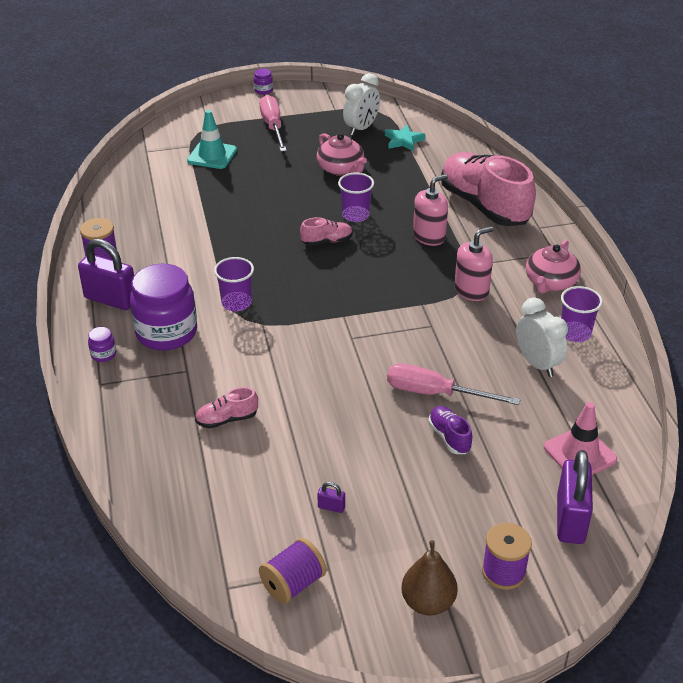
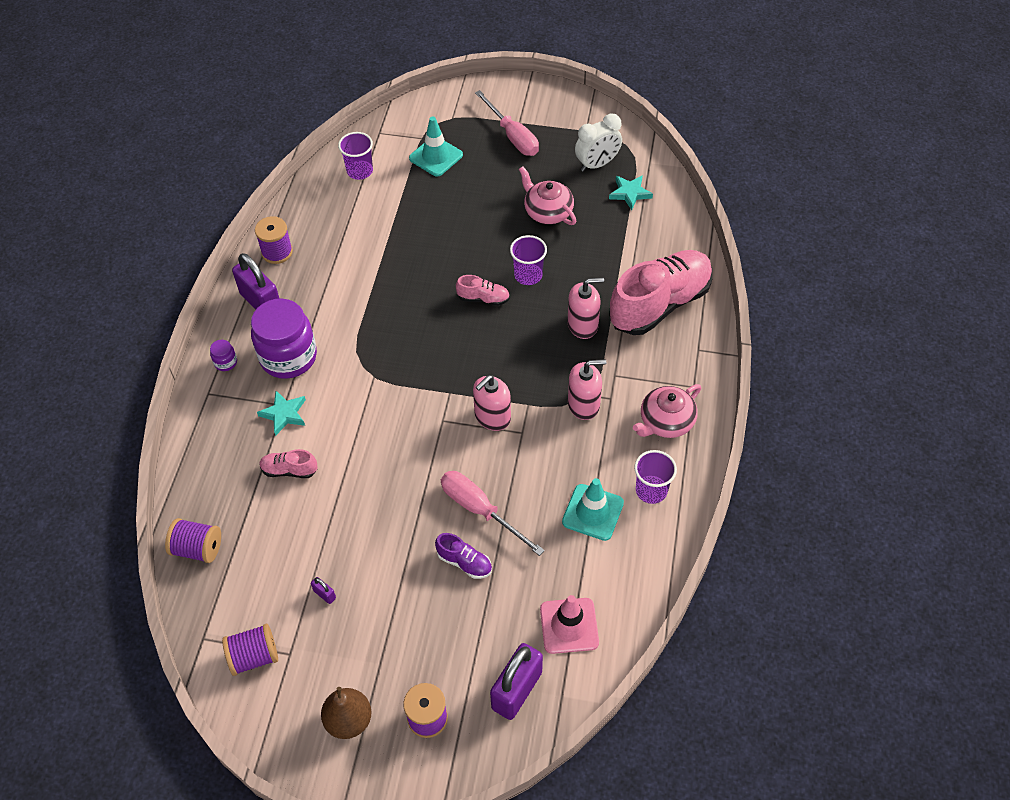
camera: 25 degrees right, 15 degrees up
purple cup [214,257,254,311] -> purple cup moved to [338,132,373,180]
purple jar [254,68,273,95] -> none
pink screwdriver [259,95,287,152] -> pink screwdriver turned 135 degrees clockwise [475,90,539,156]
pink teapot [317,133,367,176] -> pink teapot turned 150 degrees clockwise [519,167,576,225]
purple shoe [428,406,472,454] -> purple shoe turned 120 degrees clockwise [435,533,492,579]
pink shoe [441,152,536,226] -> pink shoe turned 60 degrees clockwise [609,250,713,335]
white clock [516,297,568,377] -> turquoise traffic cone [562,478,624,541]
none -> purple spool [165,518,221,563]
none -> turquoise star [257,391,306,436]
none -> pink soap dispenser [473,375,511,431]

